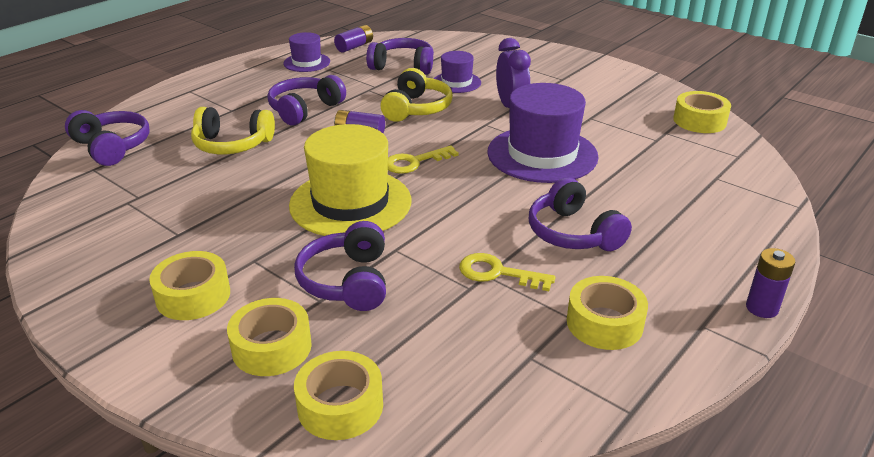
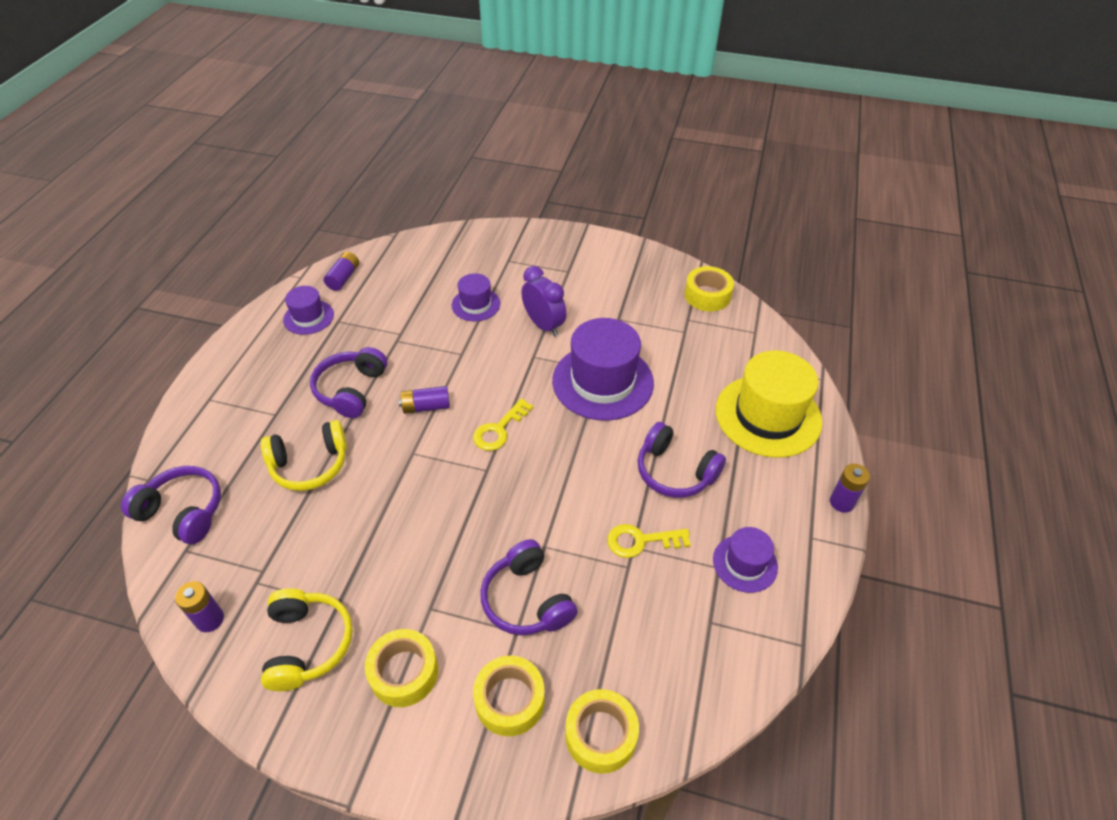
camera: 25 degrees left, 15 degrees up
yellow hat [289,124,411,236] -> yellow hat moved to [716,350,822,458]
purple headphones [366,38,434,75] -> none
yellow headphones [380,68,453,122] -> yellow headphones moved to [261,588,353,691]
yellow tape [567,276,648,350] -> purple hat [713,527,778,593]
none -> purple battery [175,581,224,632]

